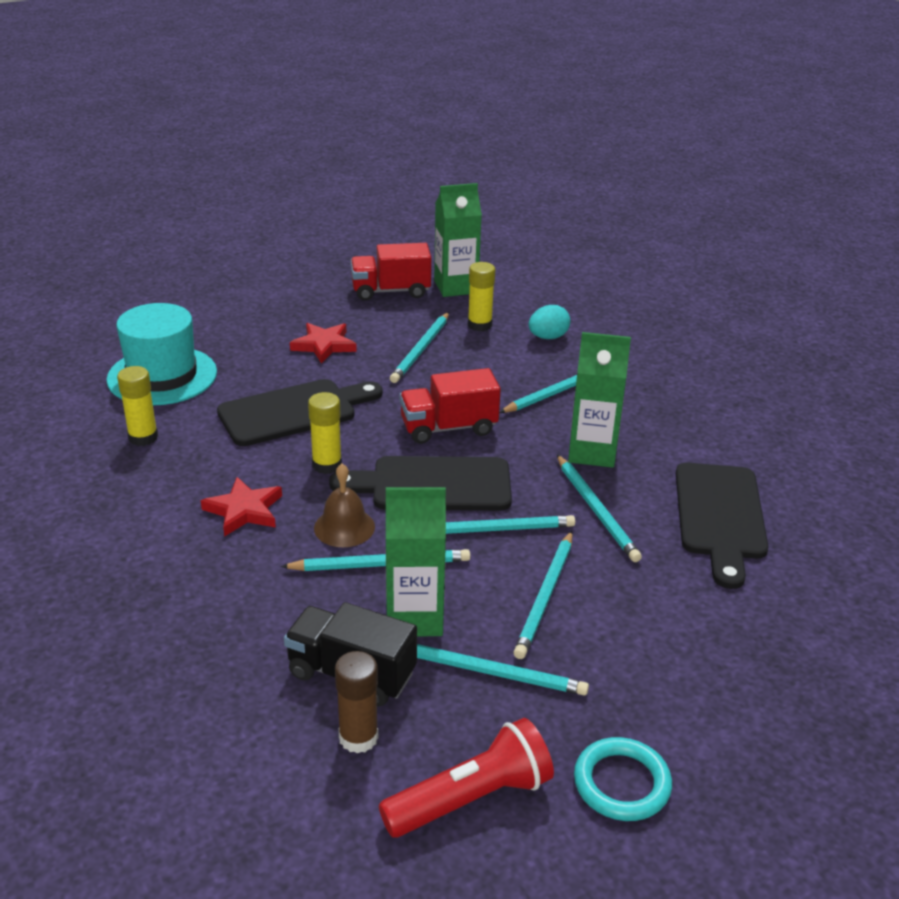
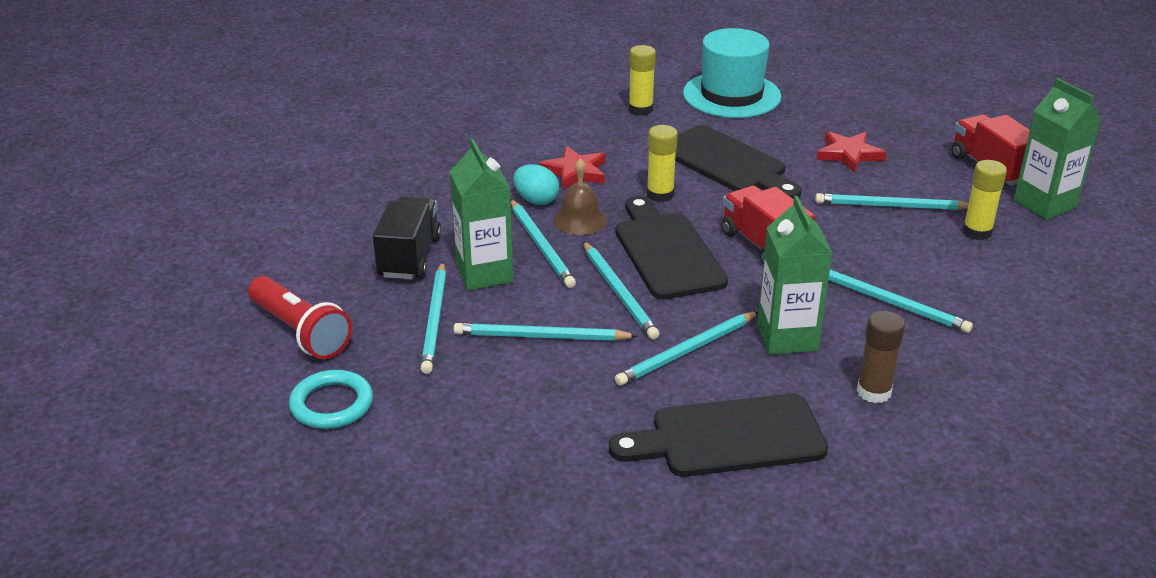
camera: 75 degrees right, 0 degrees up
brown glue stick [335,651,378,754] -> brown glue stick moved to [857,311,905,403]
turquoise egg [529,305,570,339] -> turquoise egg moved to [513,164,559,205]

